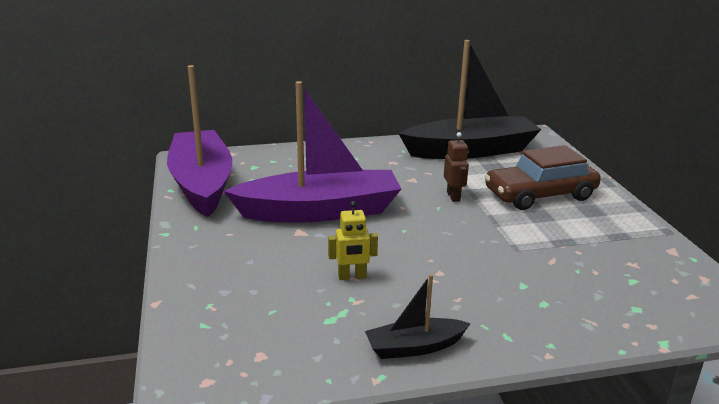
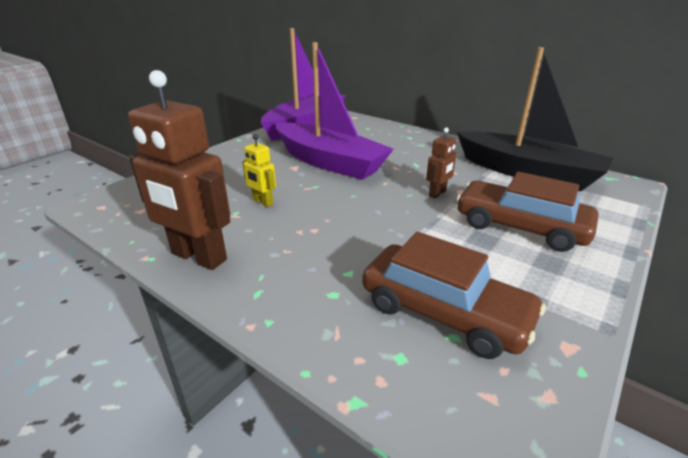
camera: 50 degrees right, 5 degrees up
black boat [365,274,471,359] -> brown robot [128,70,230,270]
none -> brown car [362,232,546,359]

